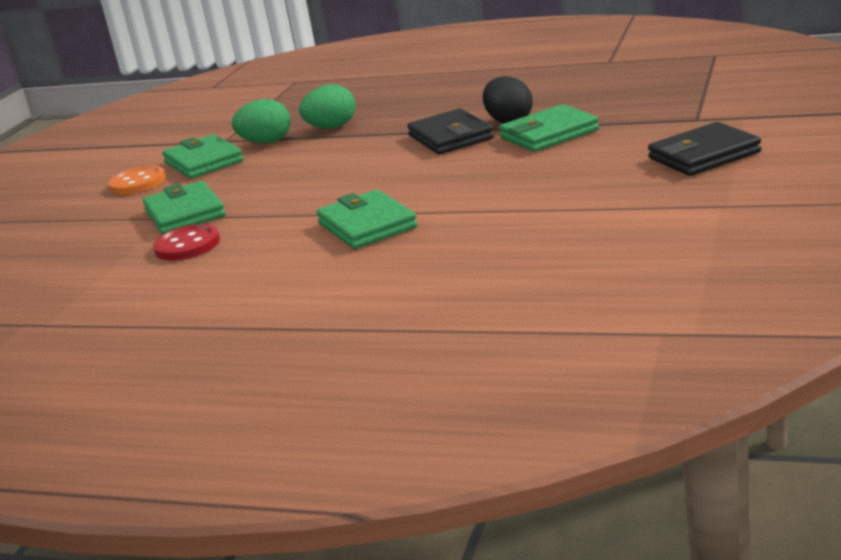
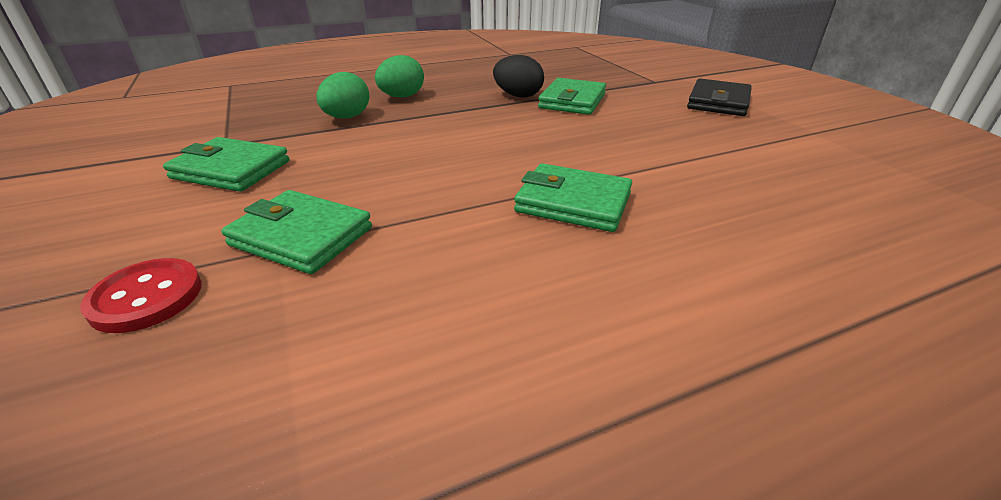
camera: 45 degrees left, 10 degrees up
orange button [108,166,166,195] -> none
red button [153,224,220,261] -> red button moved to [80,258,202,333]
green egg [232,99,291,143] -> green egg moved to [375,55,424,97]
black wallet [407,109,494,154] -> none

